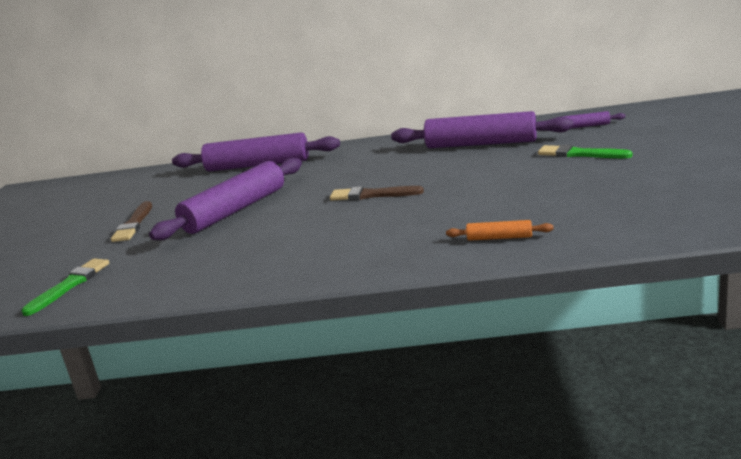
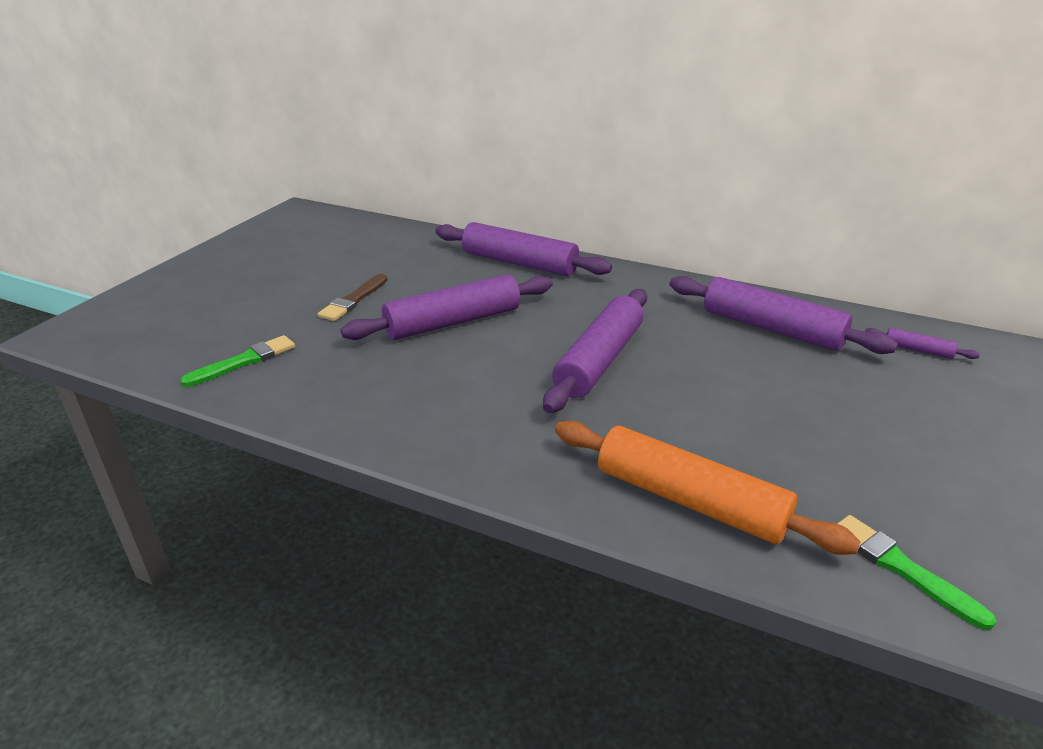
camera: 20 degrees right, 10 degrees up
brown brush [330,186,424,201] -> purple rolling pin [543,289,647,413]
orange rolling pin [446,220,554,241] -> orange rolling pin [555,420,861,555], size x2.28
green brush [538,145,632,158] -> green brush moved to [837,515,997,630]

